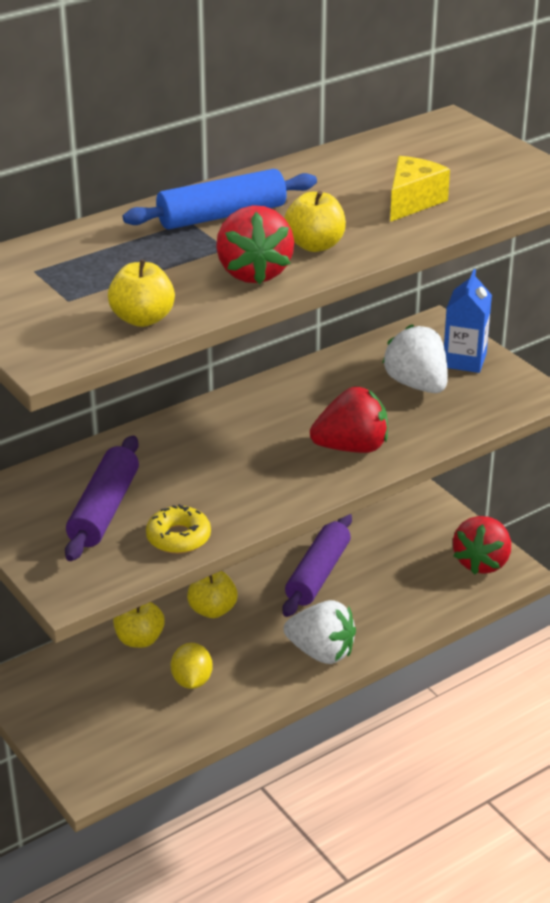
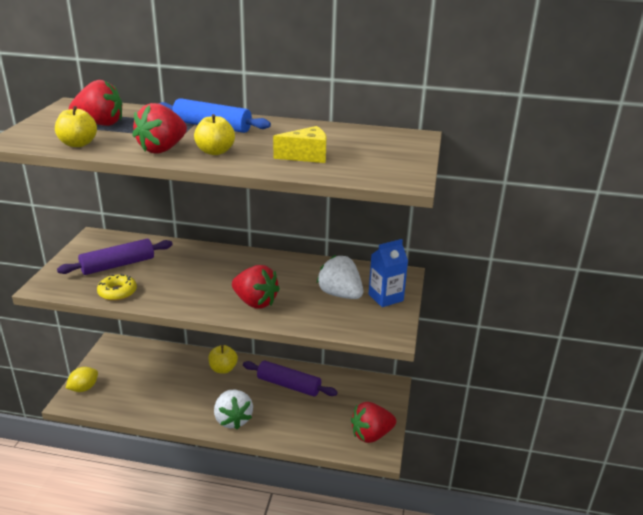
camera: 45 degrees right, 5 degrees down
yellow apple [113,602,165,648] -> none
yellow lemon [171,643,213,689] -> yellow lemon moved to [66,367,98,392]
purple rolling pin [283,514,352,617] -> purple rolling pin turned 45 degrees clockwise [243,361,337,396]
white strawberry [382,324,448,393] -> white strawberry turned 60 degrees counterclockwise [317,255,363,299]
none -> red strawberry [69,80,123,126]

